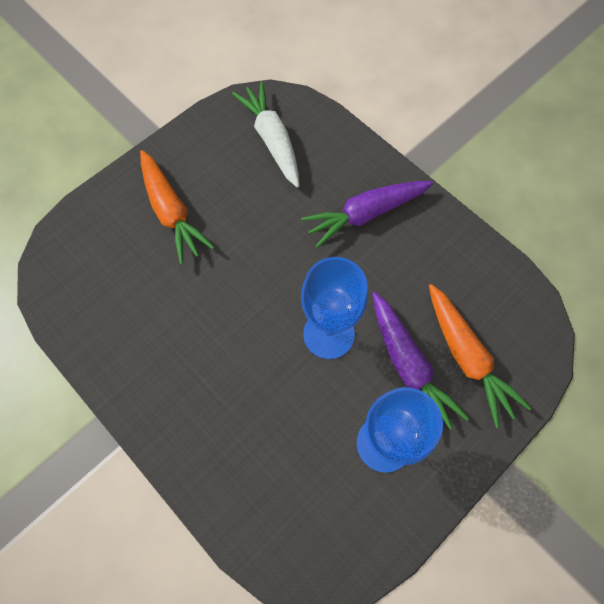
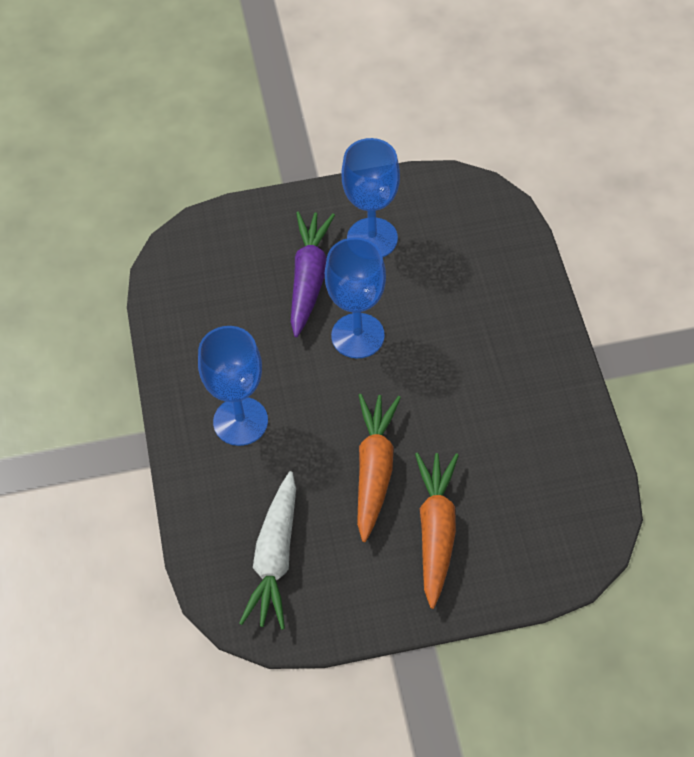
camera: 145 degrees left, 10 degrees down
purple carrot [301,181,433,248] -> blue goblet [198,326,268,446]
orange carrot [429,284,532,428] -> orange carrot moved to [357,394,401,542]

